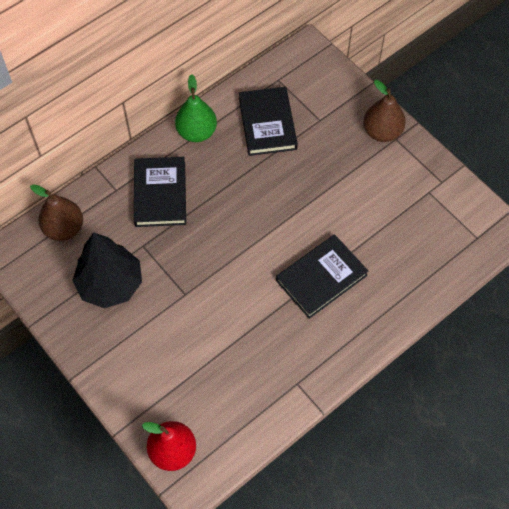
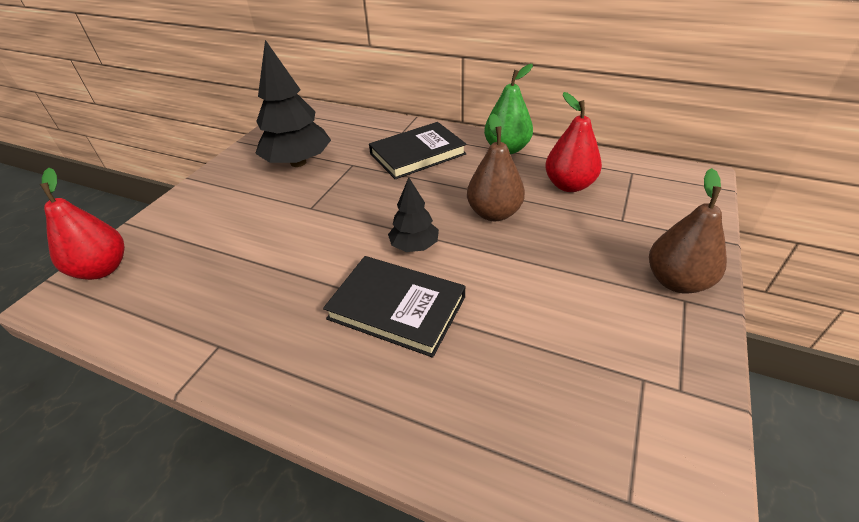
camera: 65 degrees right, 20 degrees down
brown pear [30,184,83,241] -> brown pear moved to [467,114,525,221]
black book [239,87,298,156] -> red pear [545,92,602,192]
none -> black tree [388,177,439,252]

